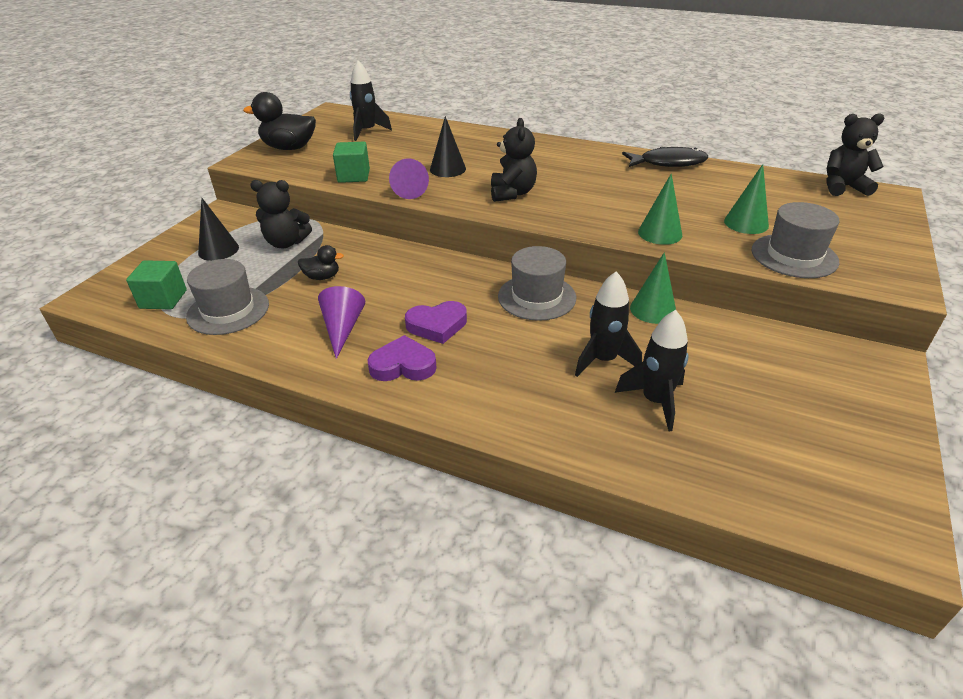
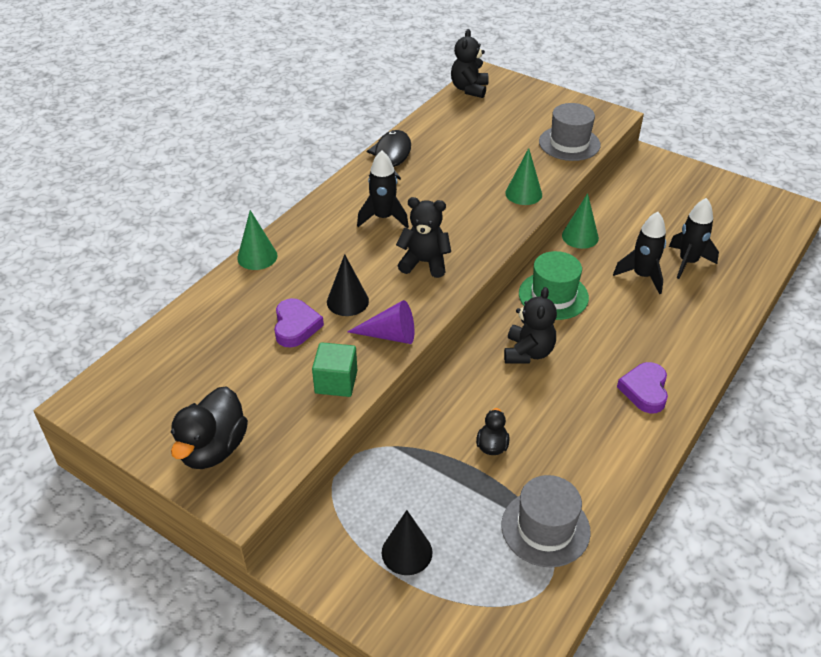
camera: 80 degrees left, 5 degrees up
green cube [126,260,187,310] -> none
black teddy bear [250,180,312,248] -> black teddy bear moved to [504,287,557,364]
purple cone [318,286,365,359] -> none
black rocket [350,60,392,141] -> black rocket moved to [357,150,409,228]
purple heart [405,301,467,344] -> purple heart moved to [274,298,324,348]
grey hat [498,246,576,321] -> green hat [519,251,589,320]
green cone [724,164,769,234] -> green cone moved to [237,210,278,270]

